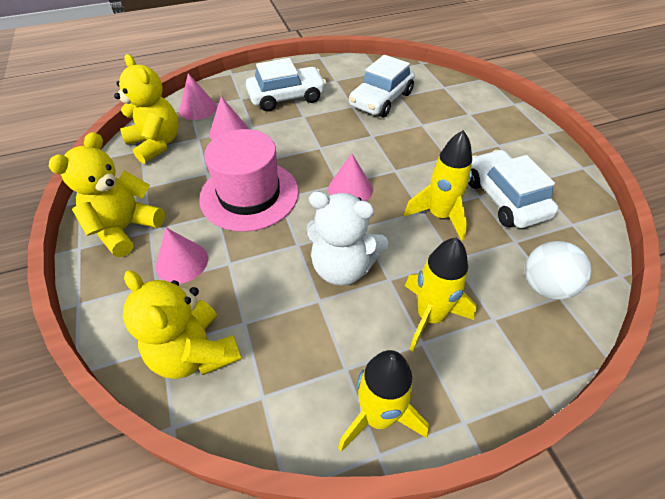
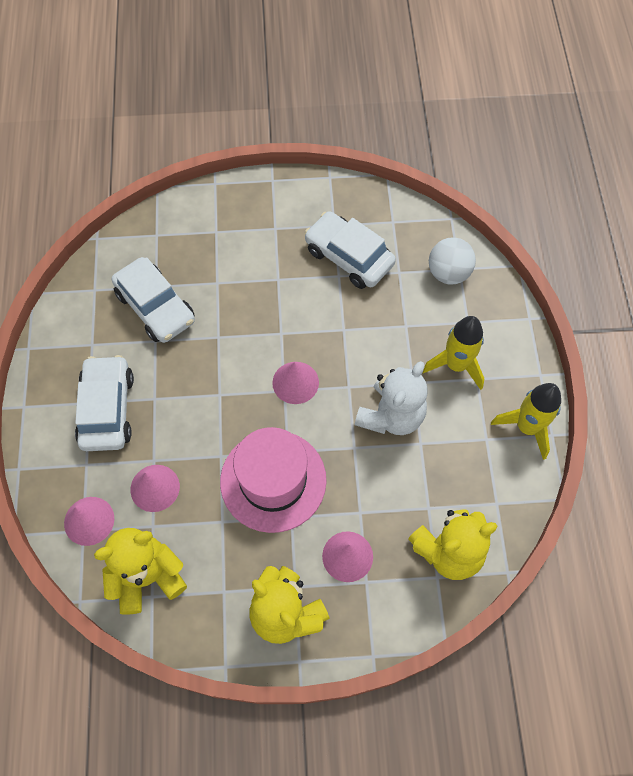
camera: 75 degrees left, 15 degrees up
yellow rocket [404,130,472,241] -> none
white car [468,150,558,228] -> white car turned 45 degrees clockwise [304,211,396,289]

